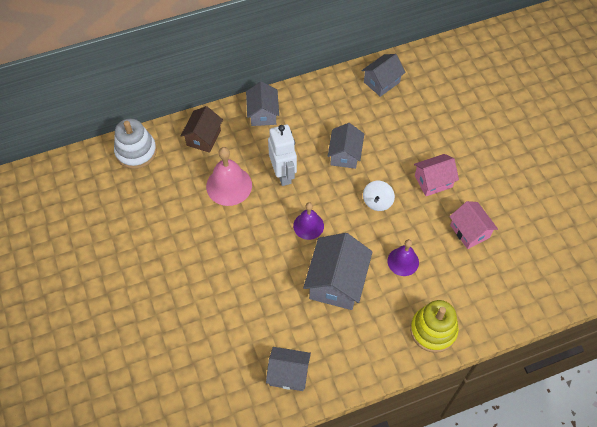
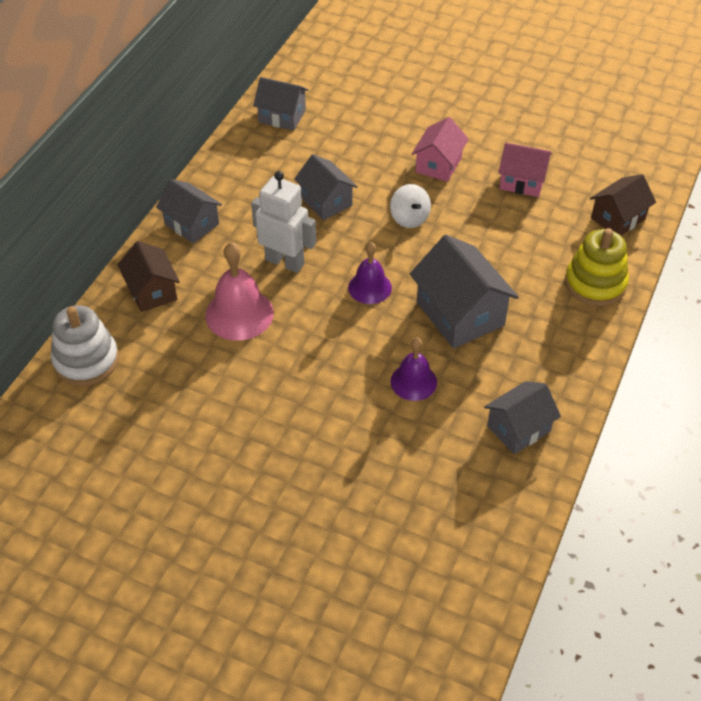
camera: 45 degrees left, 10 degrees down
grey house [361,54,406,97] -> grey house turned 75 degrees counterclockwise [253,77,309,131]
purple bell [388,239,419,276] -> purple bell moved to [390,337,437,401]
none -> brown house [590,174,656,235]

